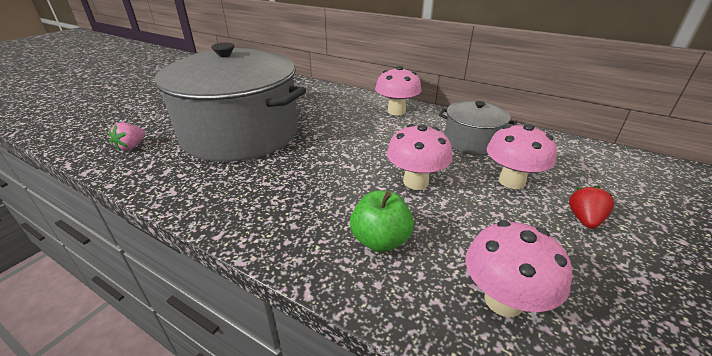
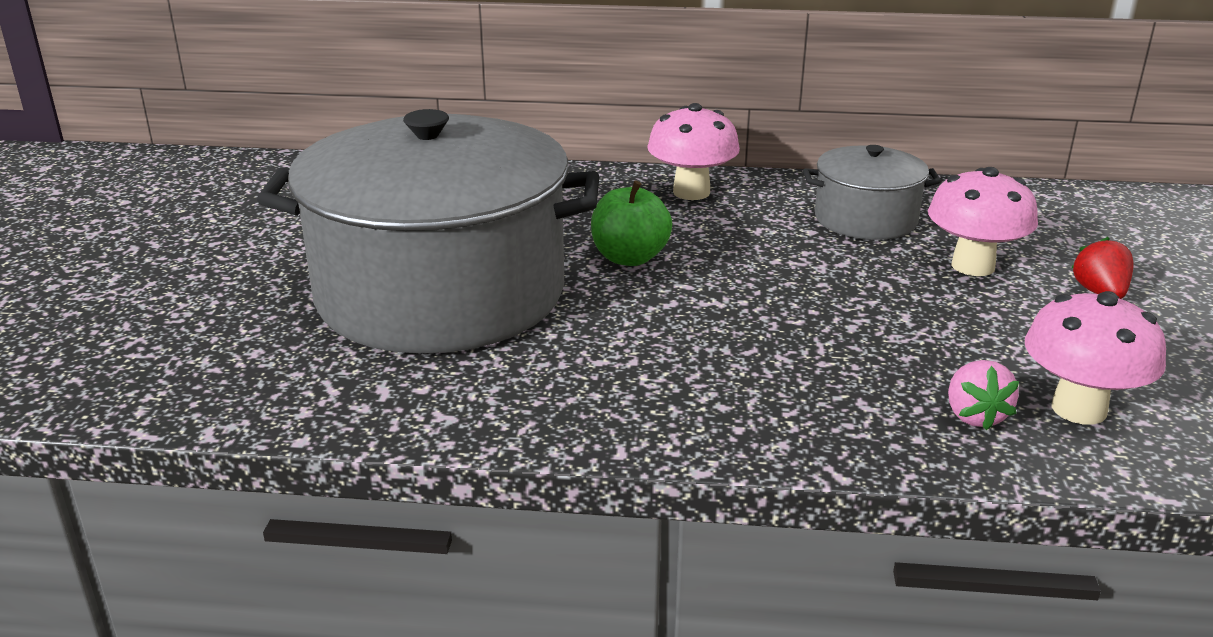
camera: 25 degrees left, 5 degrees down
pink strawberry [108,122,146,151] -> pink strawberry moved to [948,360,1019,430]
green apple [350,191,414,252] -> green apple moved to [591,181,672,266]
pink mushroom [387,124,452,190] -> none

